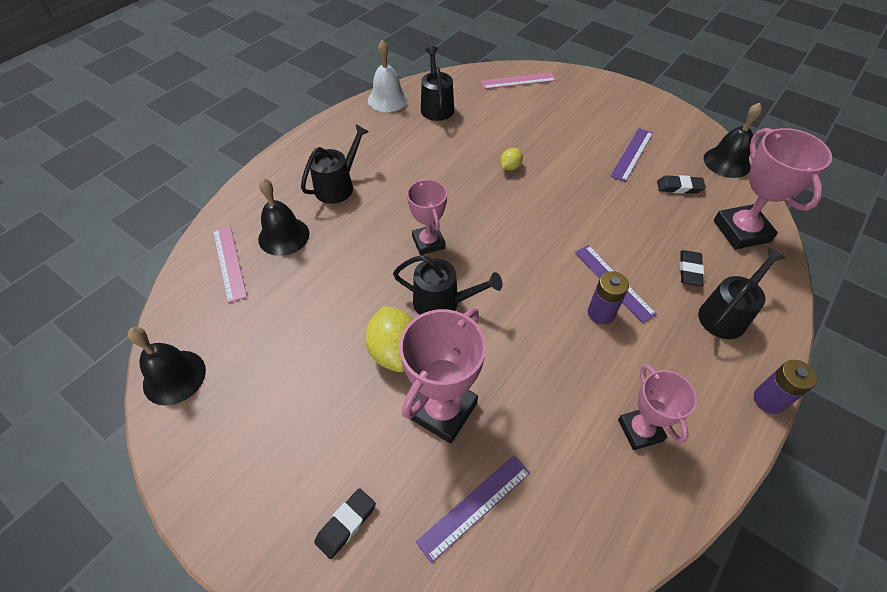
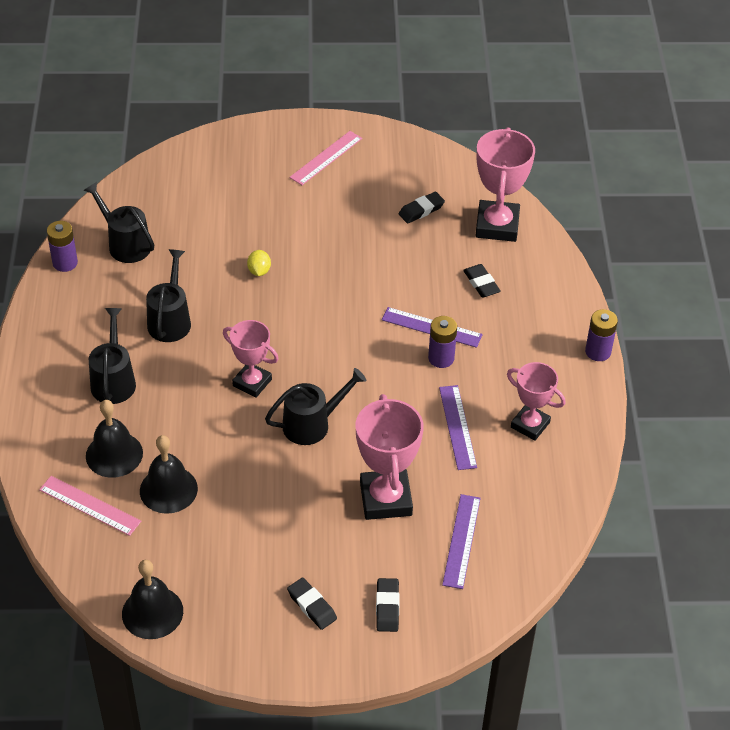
camera: 40 degrees left, 5 degrees down
yellow lemon [365,306,413,372] -> none
white bell [368,40,408,112] -> purple battery [47,221,78,272]
pink ruler [481,73,556,89] -> pink ruler moved to [289,131,362,185]
purple ruler [610,128,653,182] -> purple ruler moved to [439,385,477,470]
black watering can [698,248,786,339] -> black watering can moved to [146,249,191,342]
black bell [704,103,762,178] -> black bell moved to [140,435,198,514]
pink trophy [714,128,832,250] -> pink trophy turned 60 degrees clockwise [475,127,535,242]
none -> black eraser [287,577,337,630]

